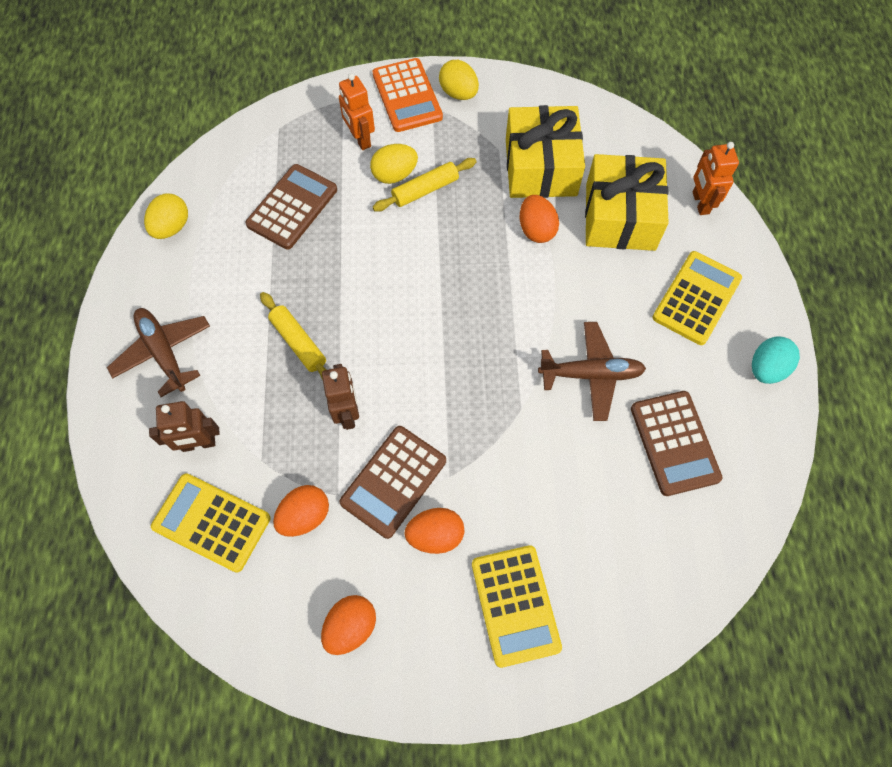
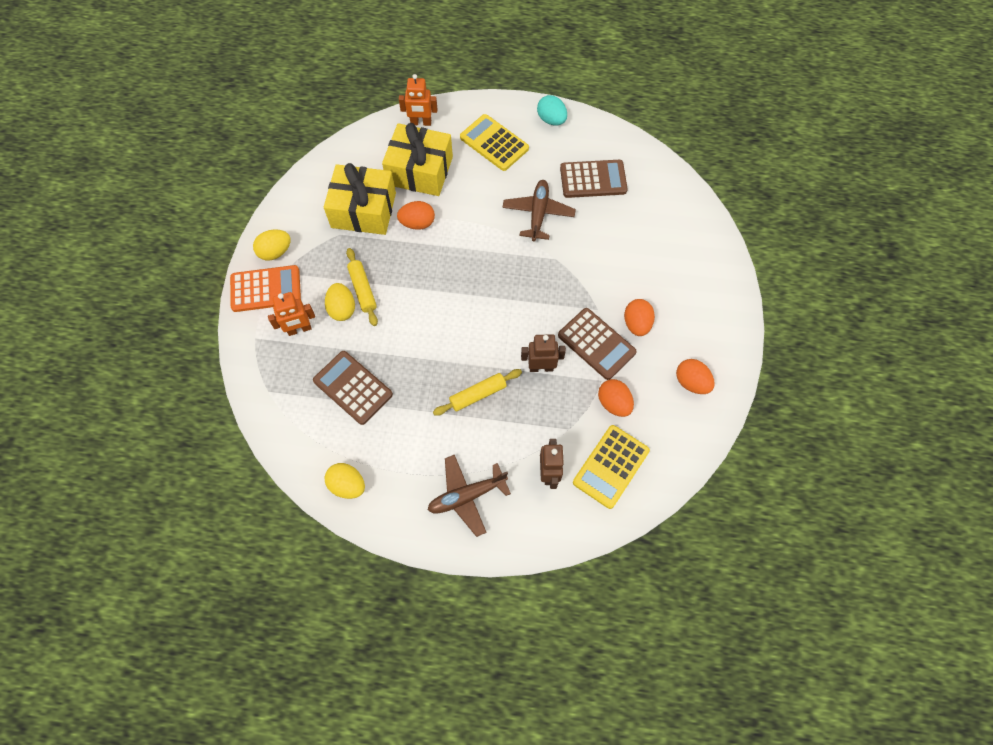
camera: 80 degrees left, 0 degrees up
yellow calculator [472,545,562,668] -> none

